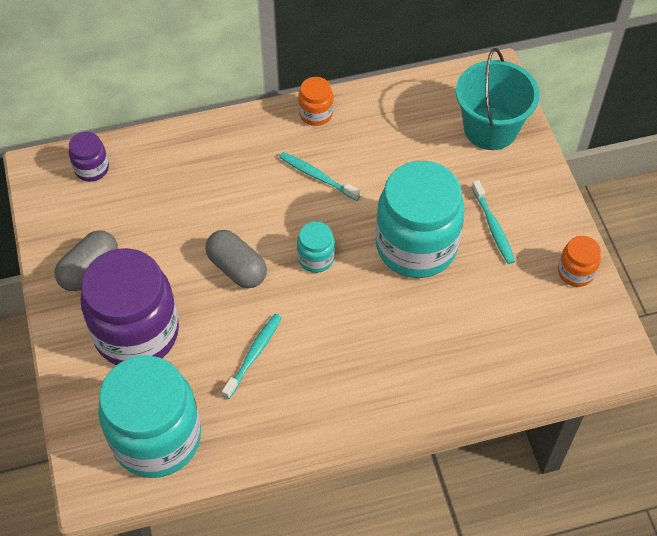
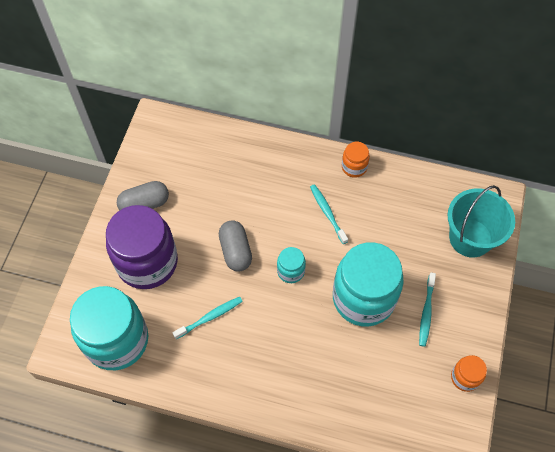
camera: 30 degrees right, 5 degrees up
purple jar [69,132,109,182] -> none

